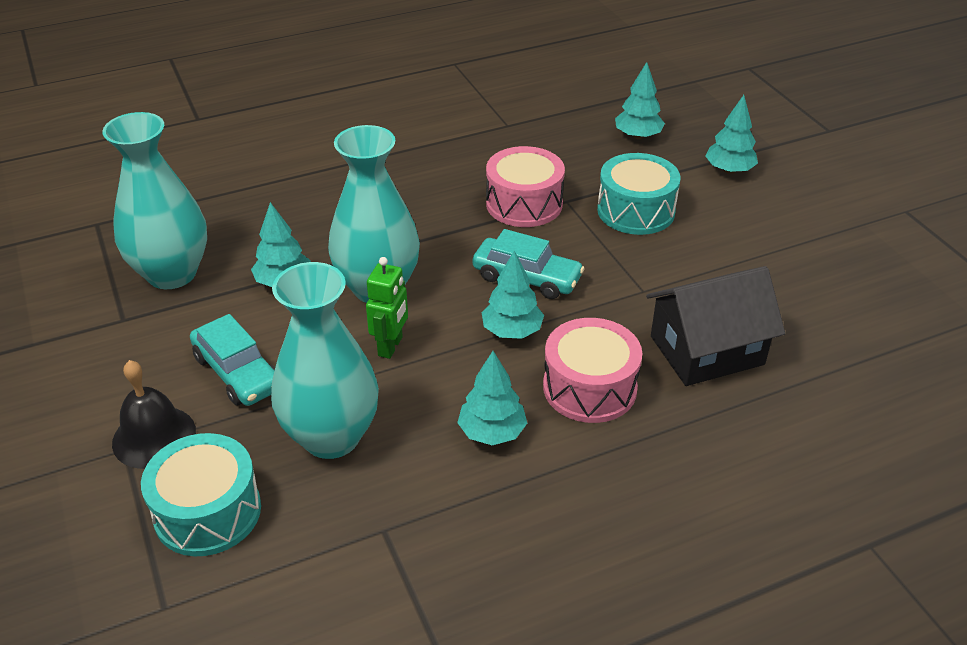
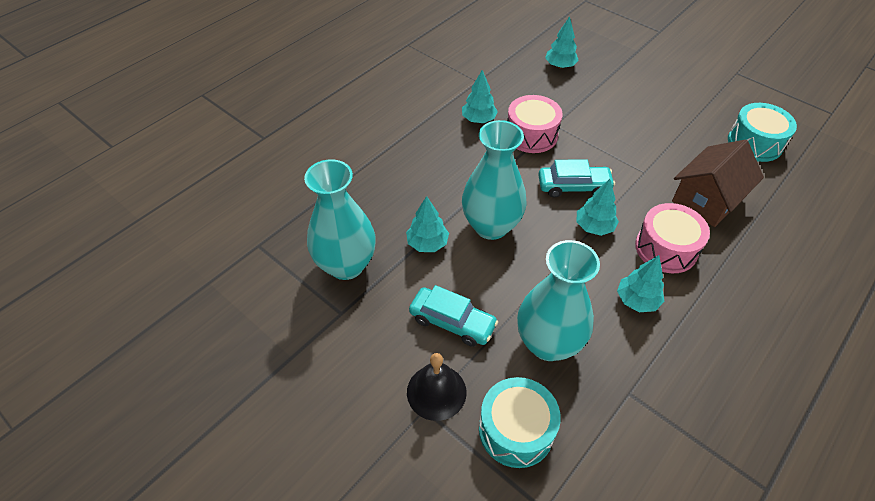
camera: 25 degrees left, 10 degrees up
green robot [366,257,408,359] -> none
turquoise drum [597,153,681,235] -> turquoise drum moved to [728,103,797,162]
black house [646,266,785,386] -> brown house [672,139,764,227]
turquoise tree [705,95,758,174] -> turquoise tree moved to [462,70,498,123]

